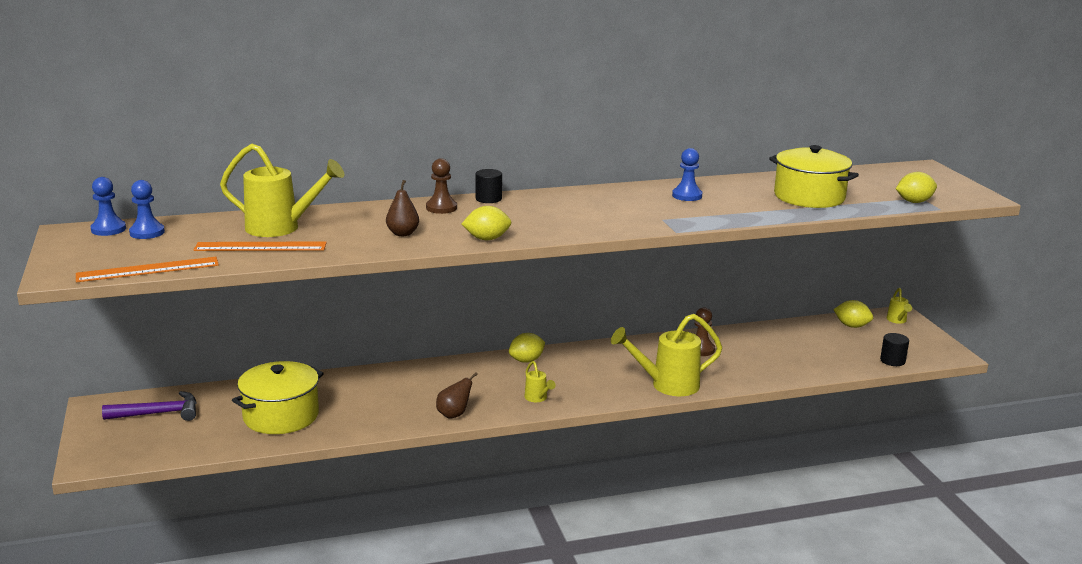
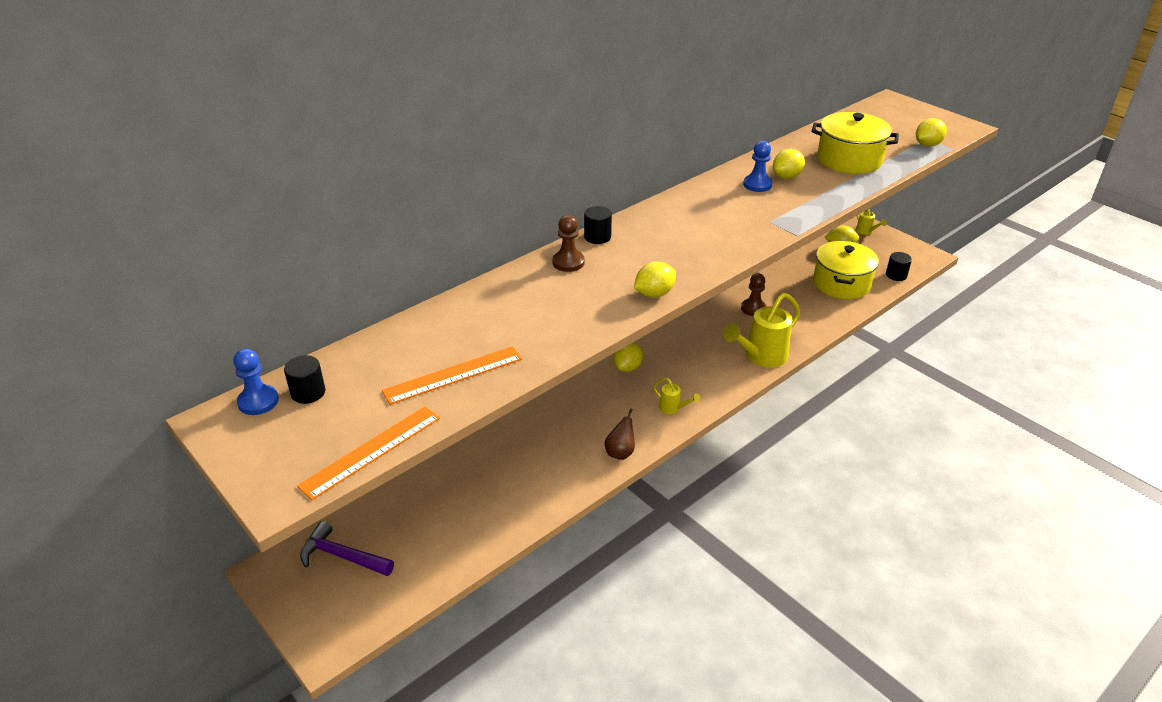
camera: 25 degrees left, 15 degrees up
purple hammer [102,391,197,421] -> purple hammer turned 120 degrees counterclockwise [300,521,394,576]
blue pawn [129,180,165,239] -> black cylinder [284,355,325,404]
yellow watering can [220,144,344,237] -> none
yellow pot [232,361,324,434] -> yellow pot moved to [813,241,879,299]
brown pear [386,180,419,236] -> none
none -> yellow lemon [773,149,805,179]

